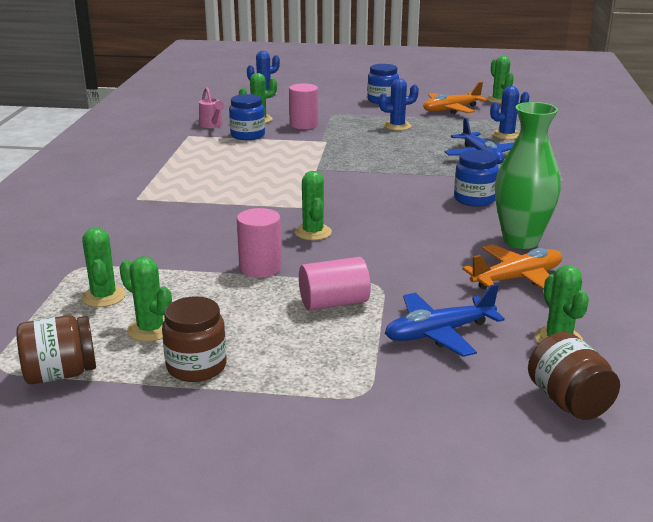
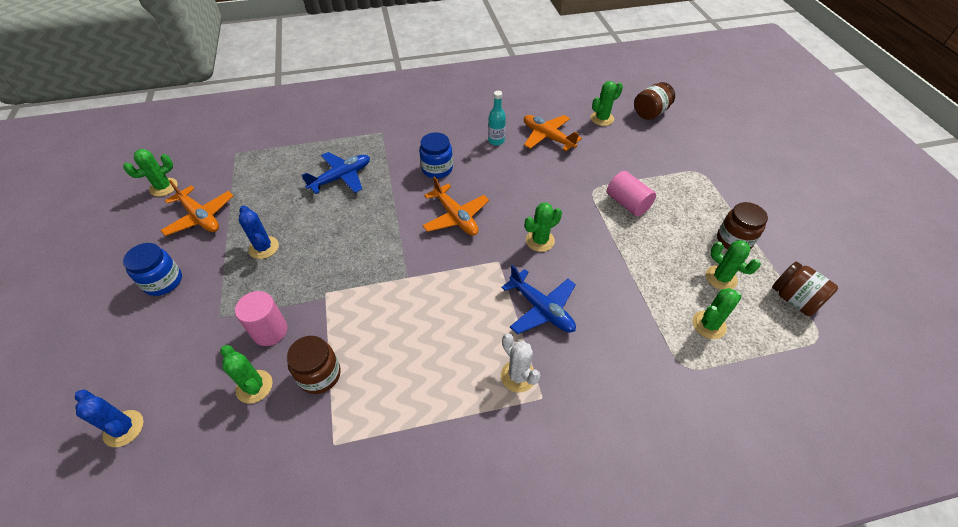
camera: 110 degrees left, 25 degrees up
green cactus [119,256,172,342] -> green cactus turned 60 degrees counterclockwise [706,240,761,290]
pink watering can [199,87,225,128] -> none
blue jar [229,94,265,140] -> brown jar [287,336,341,394]
pink cylinder [237,208,282,278] -> none
blue plane [385,284,505,357] -> blue plane moved to [501,265,576,334]
blue cactus [490,86,530,140] -> none
green vase [495,102,561,249] -> turquoise bottle [488,91,506,146]
none -> orange plane [422,176,489,236]
none -> white cactus [501,333,540,393]

